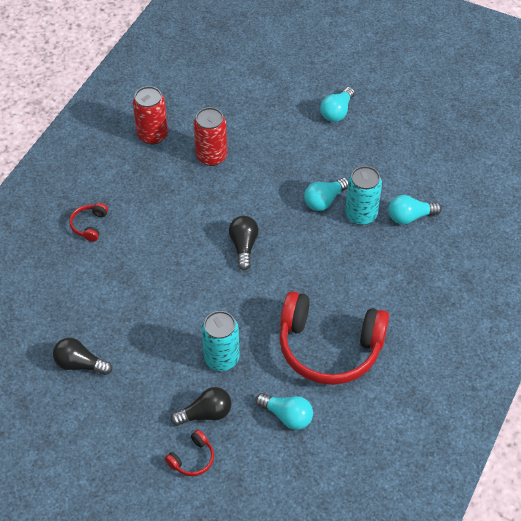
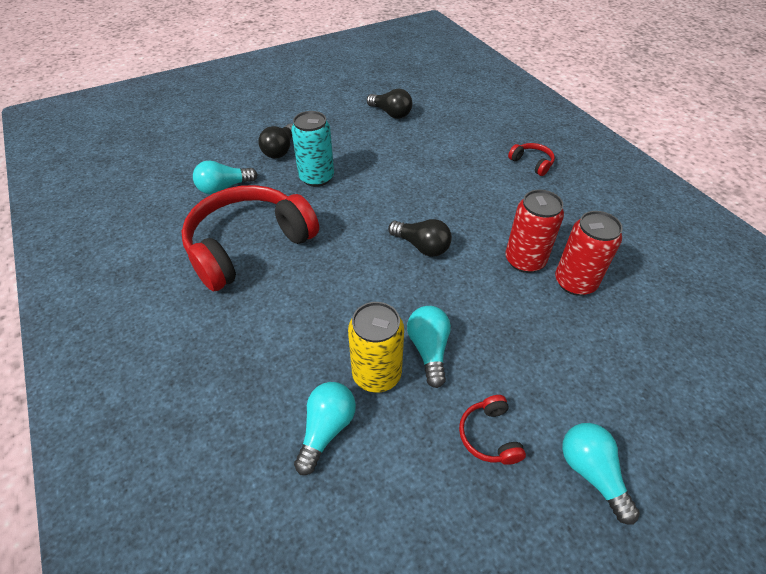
camera: 125 degrees right, 5 degrees down
black light bulb [53,338,112,375] -> black light bulb turned 75 degrees clockwise [367,89,412,119]
red can [133,86,168,145] -> red can moved to [505,190,564,273]
red headphones [165,430,214,476] -> red headphones moved to [459,395,526,465]
turquoise can [345,166,382,225] -> yellow can [348,302,404,393]

